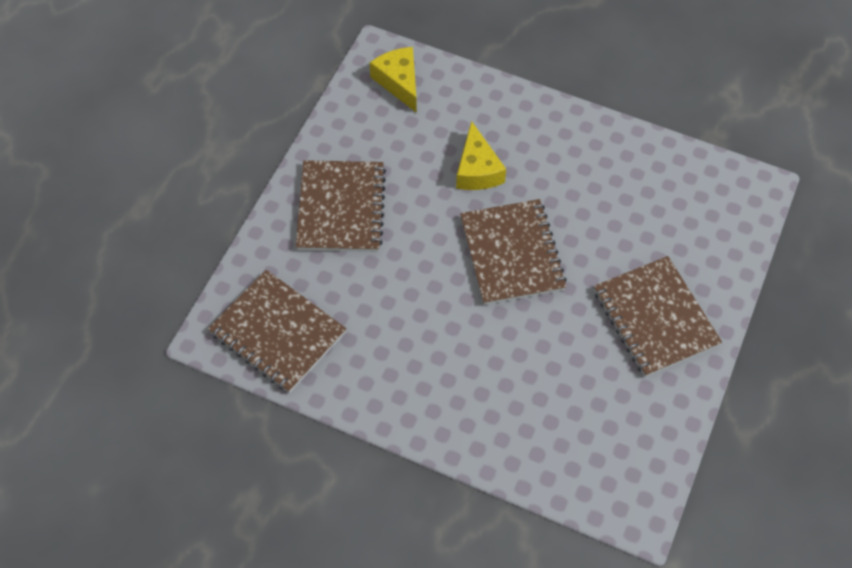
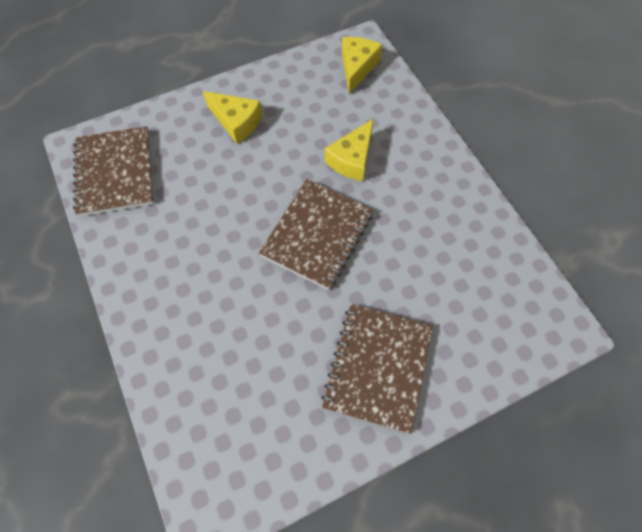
camera: 40 degrees right, 5 degrees up
brown notebook [296,160,386,252] -> yellow cheese [203,91,263,144]

